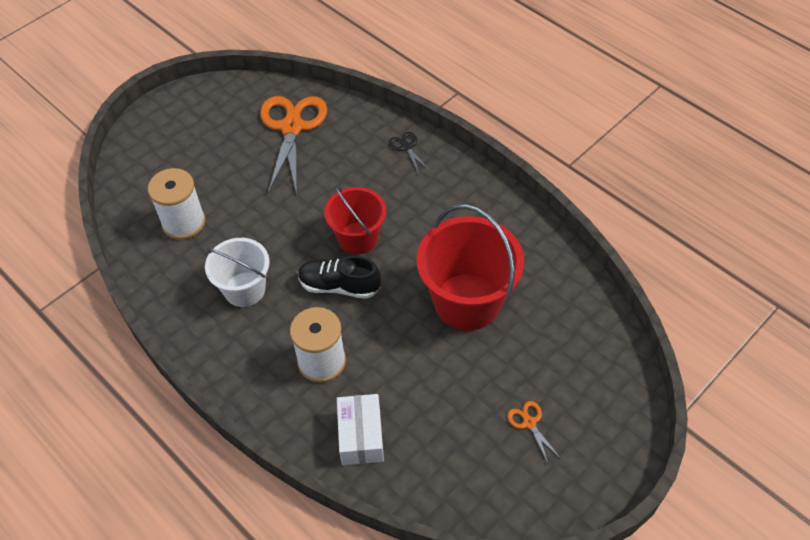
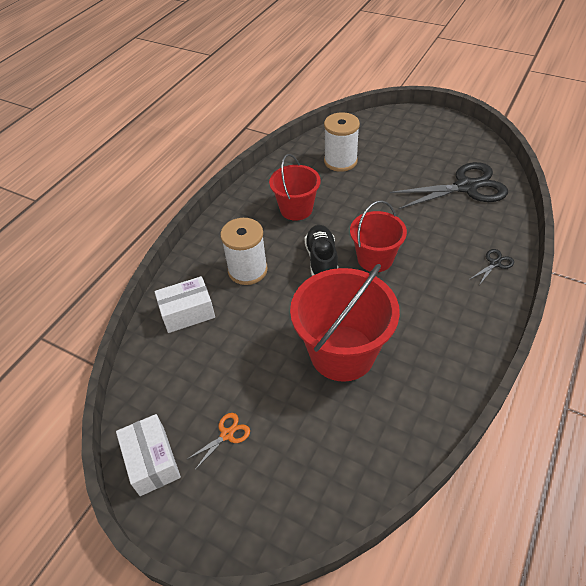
camera: 75 degrees right, 5 degrees down
white bucket [205,238,270,307] -> red bucket [269,154,321,221]
orange scissors [260,96,327,195] -> black scissors [390,162,508,209]
none -> white box [116,414,181,496]

